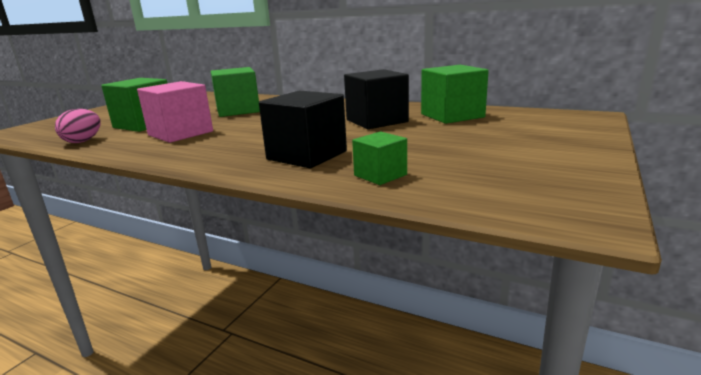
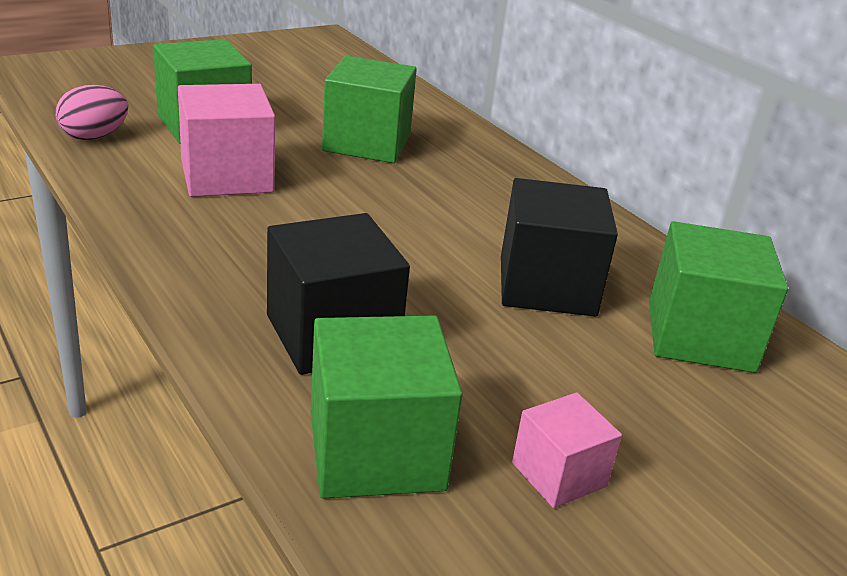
camera: 25 degrees right, 10 degrees up
green cube [352,131,407,185] -> green cube [311,316,463,499], size x1.77
none -> pink cube [512,393,622,508]

